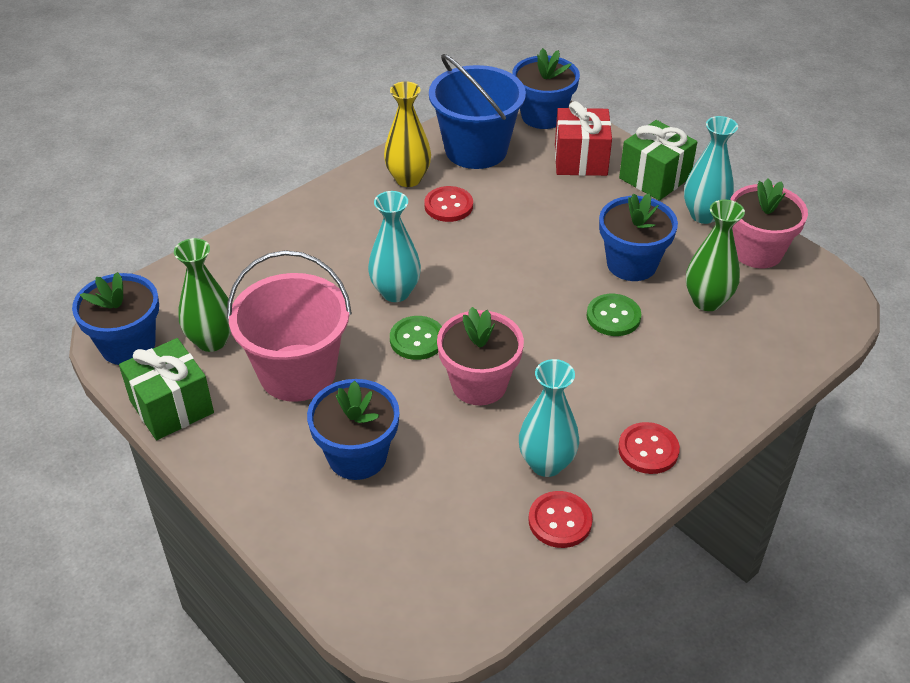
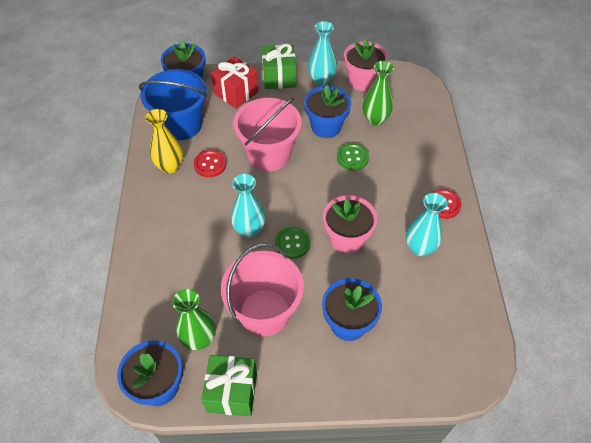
camera: 50 degrees left, 10 degrees up
red button [529,491,593,548] -> none
none -> pink bucket [233,97,302,171]

